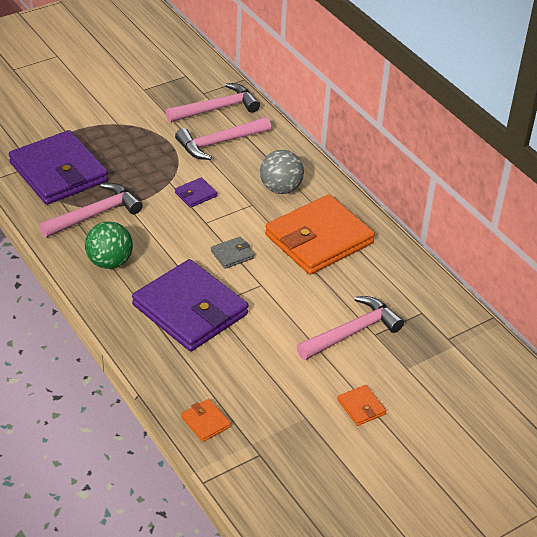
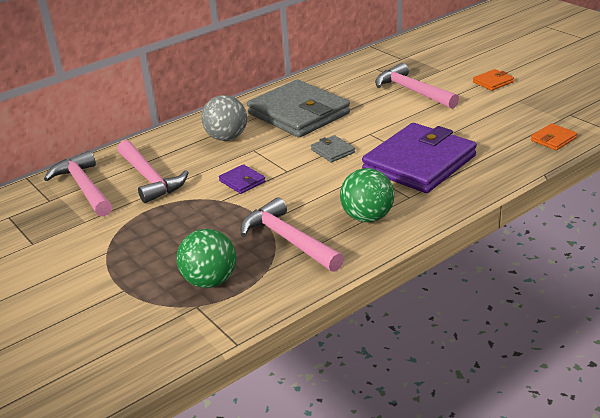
camera: 90 degrees left, 10 degrees down
purple wallet [9,130,108,205] -> green ball [177,229,236,288]
orange wallet [265,194,375,275] -> grey wallet [247,80,350,138]

